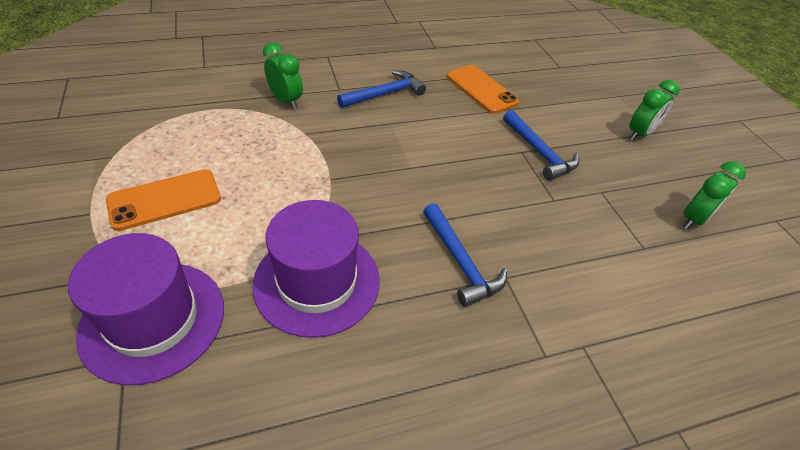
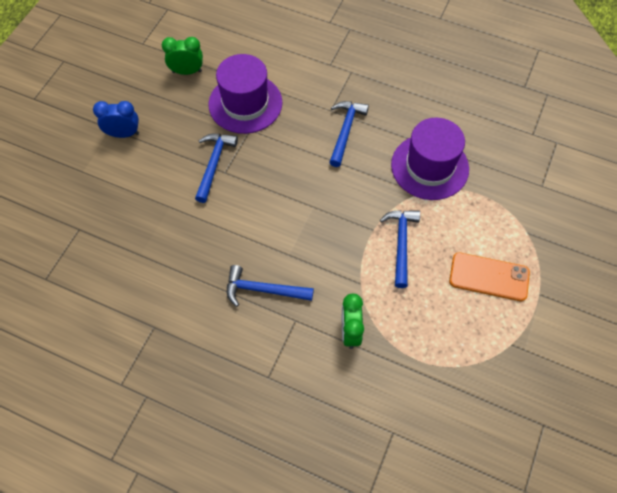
camera: 135 degrees left, 15 degrees up
purple hat [68,233,224,385] -> purple hat moved to [209,54,282,134]
orange phone [447,65,519,114] -> none
green clock [629,80,680,140] -> blue clock [93,101,139,138]
none -> blue hammer [380,210,420,288]

